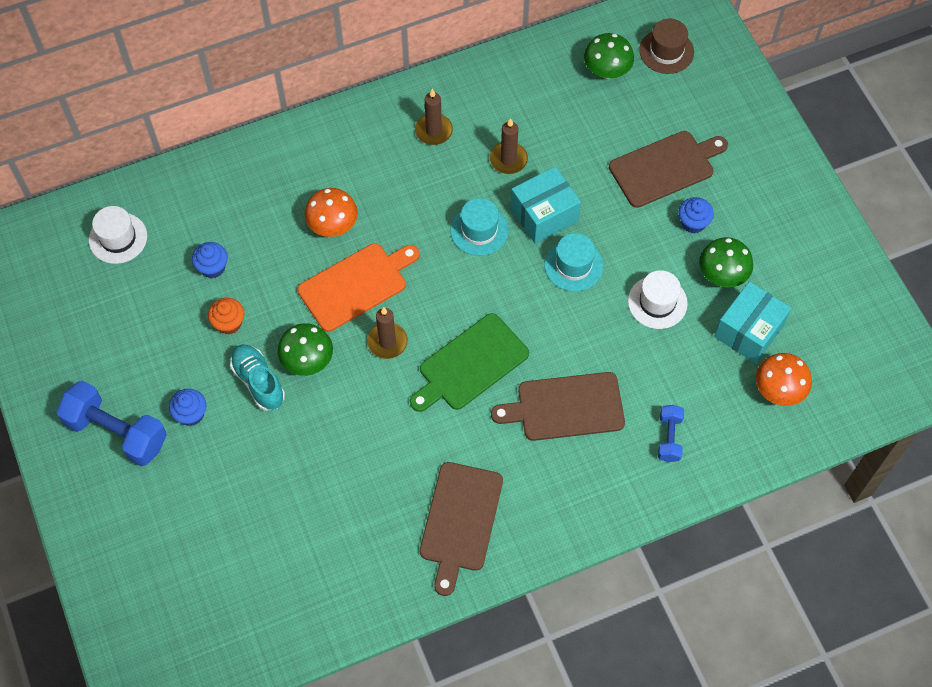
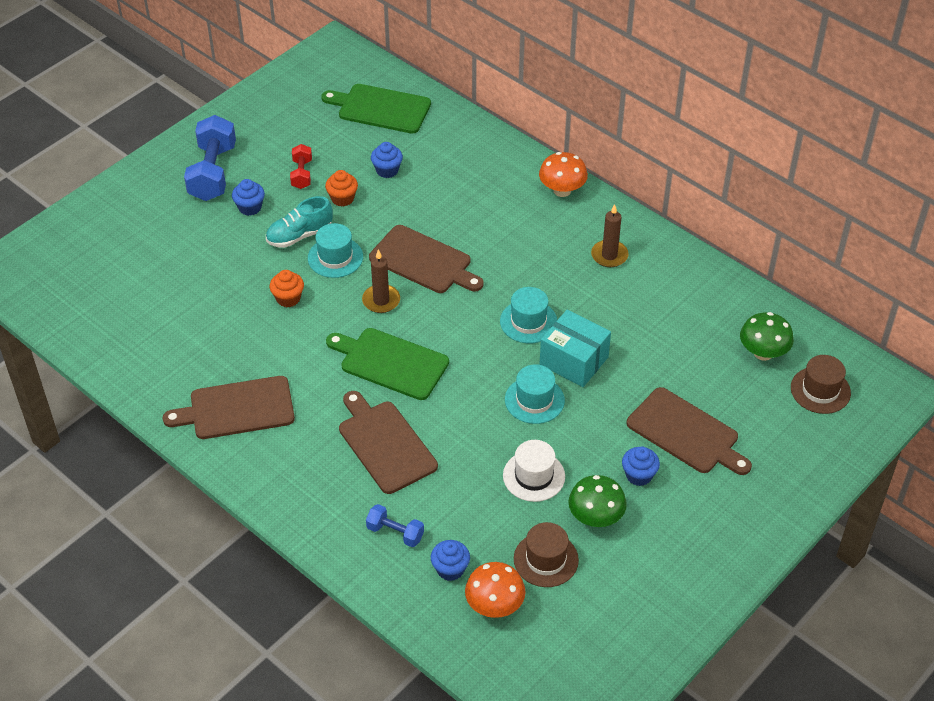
camera: 65 degrees right, 15 degrees down
white hat [89,206,147,264] -> green cutting board [321,84,431,134]
turquoise shoe [230,345,285,411] -> turquoise shoe turned 150 degrees counterclockwise [266,196,333,248]
green mushroom [278,323,333,376] -> turquoise hat [308,223,363,278]
orange cutting board [297,243,419,332] -> brown cutting board [369,225,484,293]
orange mushroom [305,188,358,237] -> orange mushroom moved to [539,152,588,197]
brown candle [490,118,528,174] -> none
blue dumbbell [658,405,684,462] -> blue dumbbell turned 45 degrees clockwise [366,504,424,547]
turquoise box [714,281,791,364] -> brown hat [514,522,579,587]
none -> orange cupcake [270,270,304,307]
none -> red dumbbell [290,144,312,189]
none -> blue cupcake [431,540,470,581]

